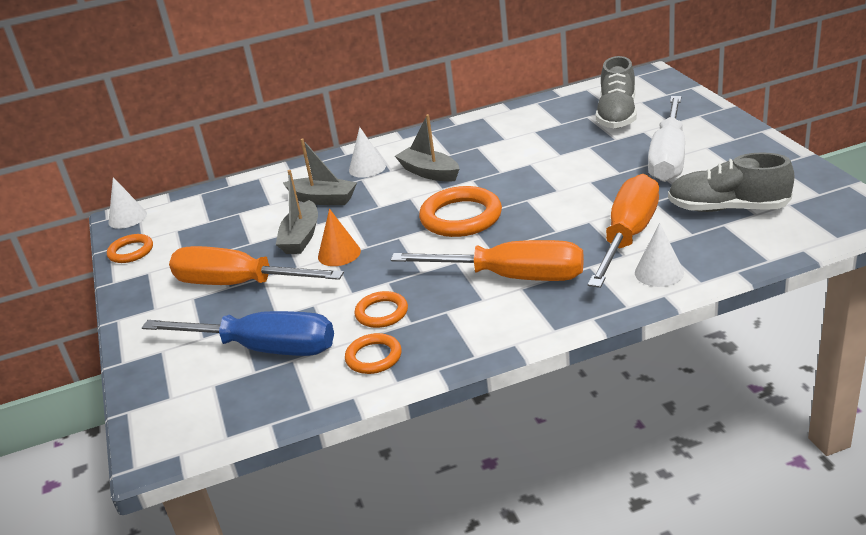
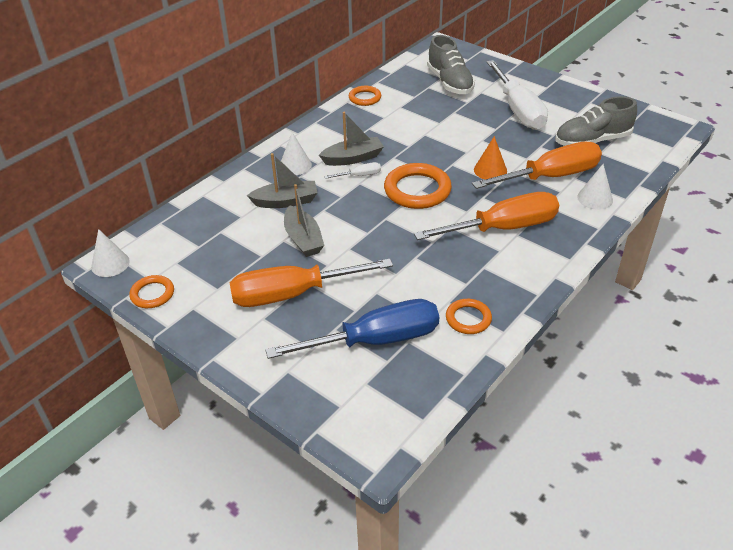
camera: 35 degrees left, 10 degrees up
orange cone [318,209,361,266] -> orange cone moved to [474,136,507,180]
orange ring [354,291,408,328] -> orange ring moved to [349,86,381,106]
grey boat [395,114,459,182] -> grey boat turned 150 degrees clockwise [319,112,384,166]
orange screwdriver [588,174,659,288] -> orange screwdriver turned 75 degrees clockwise [472,142,602,189]
none -> white screwdriver [324,162,381,179]

